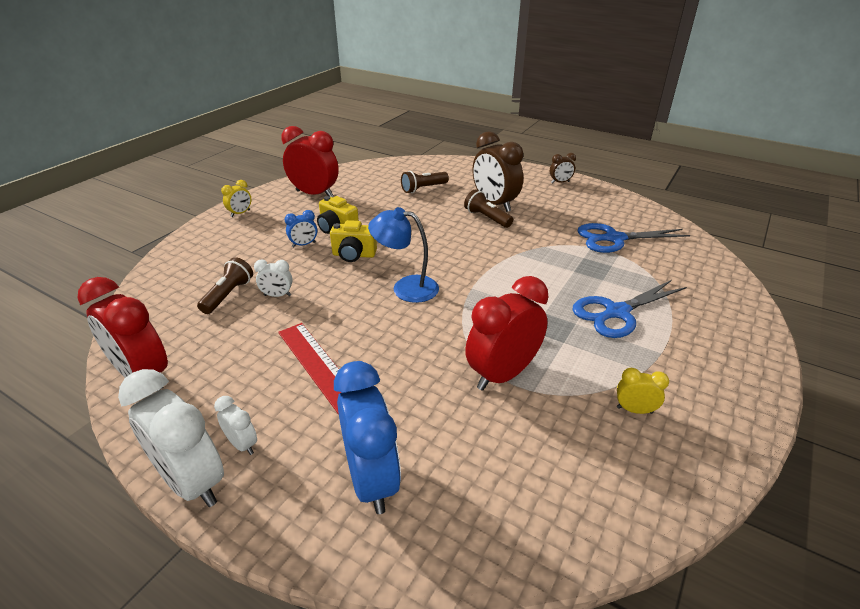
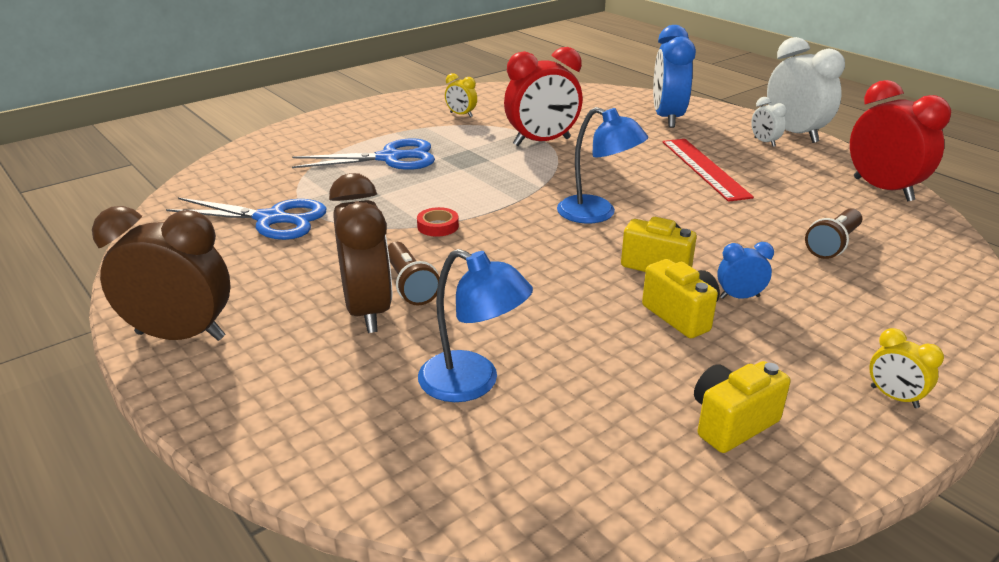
camera: 160 degrees left, 5 degrees down
yellow clock [221,180,251,217] -> yellow clock turned 105 degrees counterclockwise [869,328,944,408]
white clock [254,259,293,297] -> none
red clock [281,126,339,197] -> yellow camera [694,361,790,453]
brown flashlight [401,171,449,193] -> blue lamp [418,249,533,402]
brown clock [550,153,576,184] -> brown clock [92,206,230,341], size x2.12
none -> red tape [417,207,459,237]

